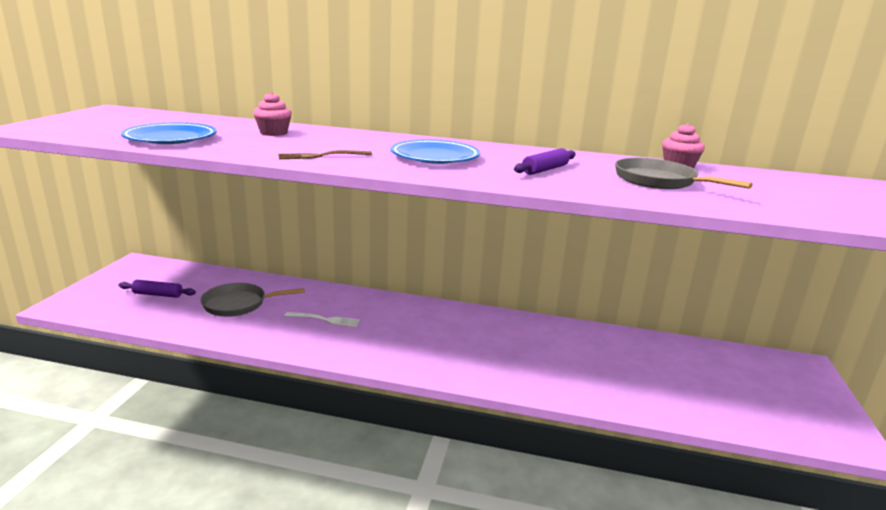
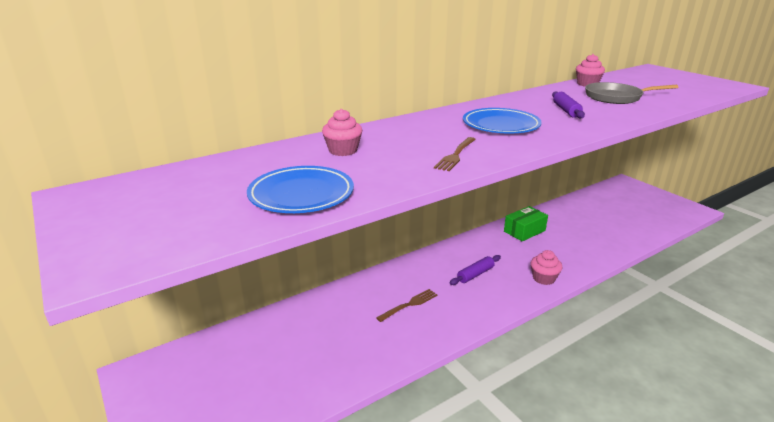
camera: 45 degrees left, 5 degrees up
purple rolling pin [119,280,196,298] -> purple rolling pin moved to [450,255,501,285]
grey pan [200,283,304,317] -> none
white fork [284,312,360,327] -> brown fork [376,289,438,322]
none -> green box [504,206,548,241]
none -> pink cupcake [531,250,562,285]

